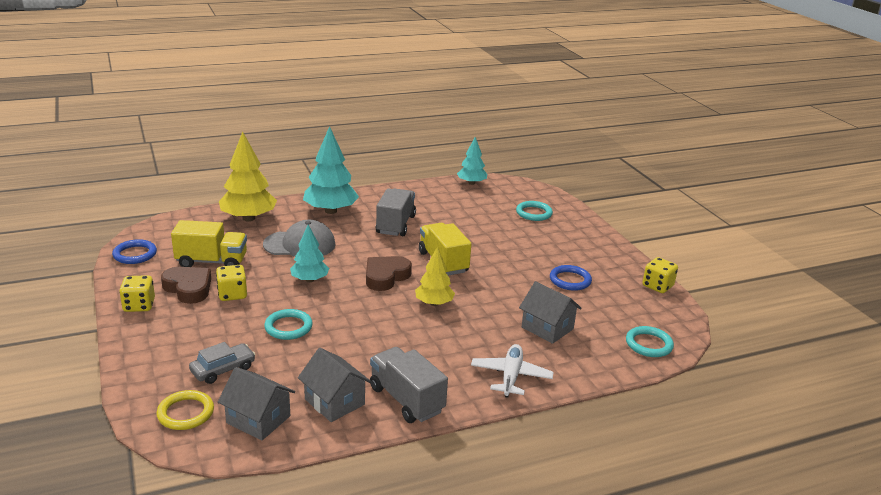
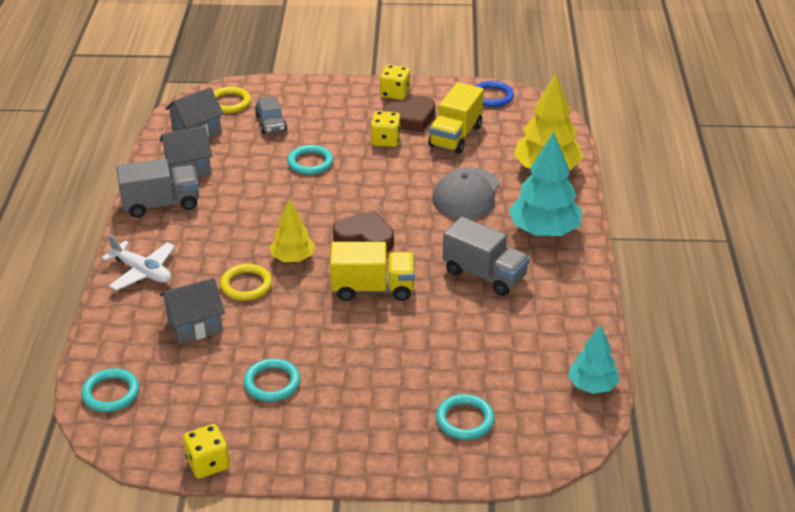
camera: 115 degrees right, 10 degrees up
turquoise tree [290,225,329,282] -> none
brown heart [366,256,412,291] -> brown heart turned 45 degrees counterclockwise [333,210,394,253]
blue ring [550,265,592,291] -> turquoise ring [243,358,300,401]
none -> yellow ring [220,264,272,301]

